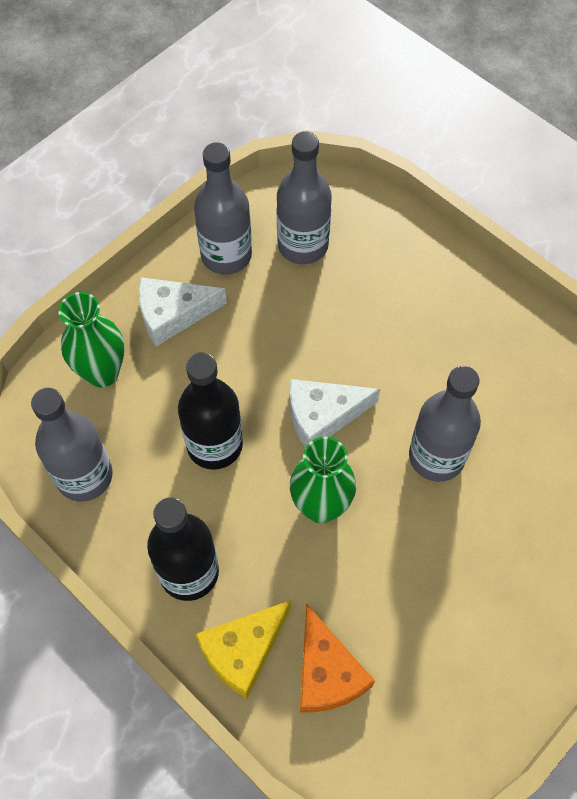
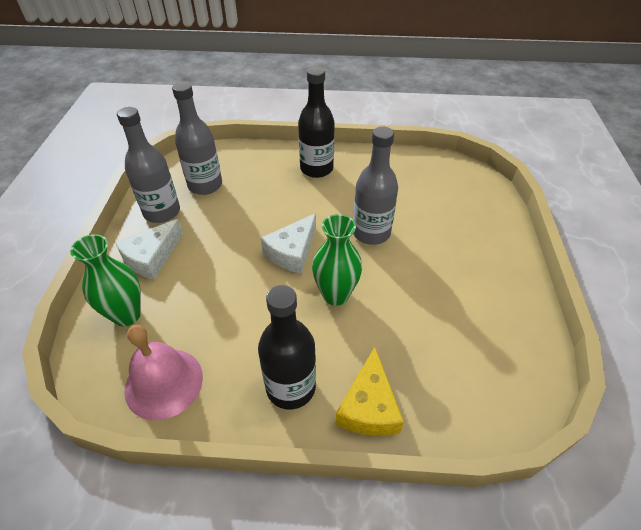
camera: 40 degrees left, 15 degrees down
grey bottle [31,388,113,502] -> pink bell [124,325,203,420]
black bottle [178,353,243,470] -> black bottle moved to [298,67,335,178]
orange cheese [300,603,375,712] -> none

